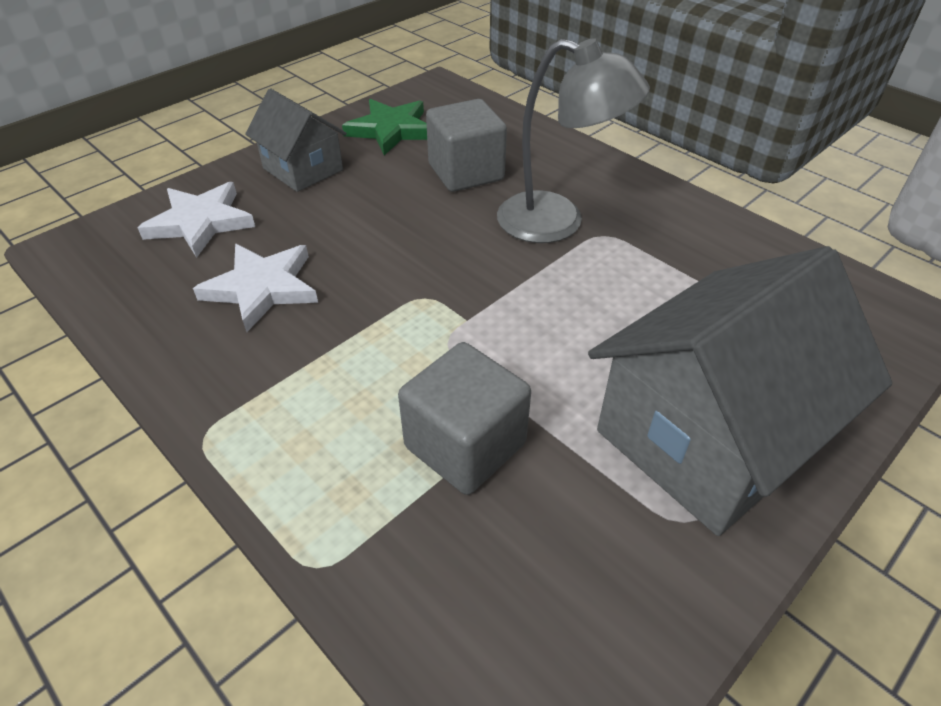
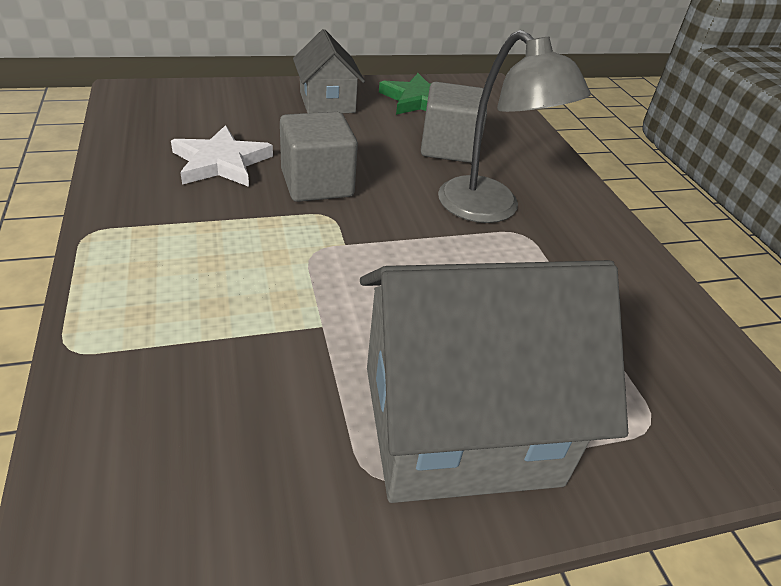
camera: 25 degrees right, 5 degrees down
white star [138,182,255,258] -> none
grey cube [398,342,531,495] -> grey cube moved to [280,112,358,202]

